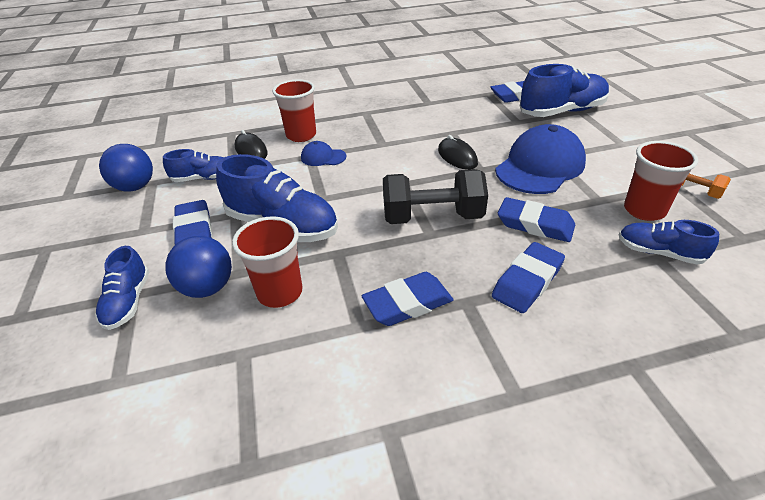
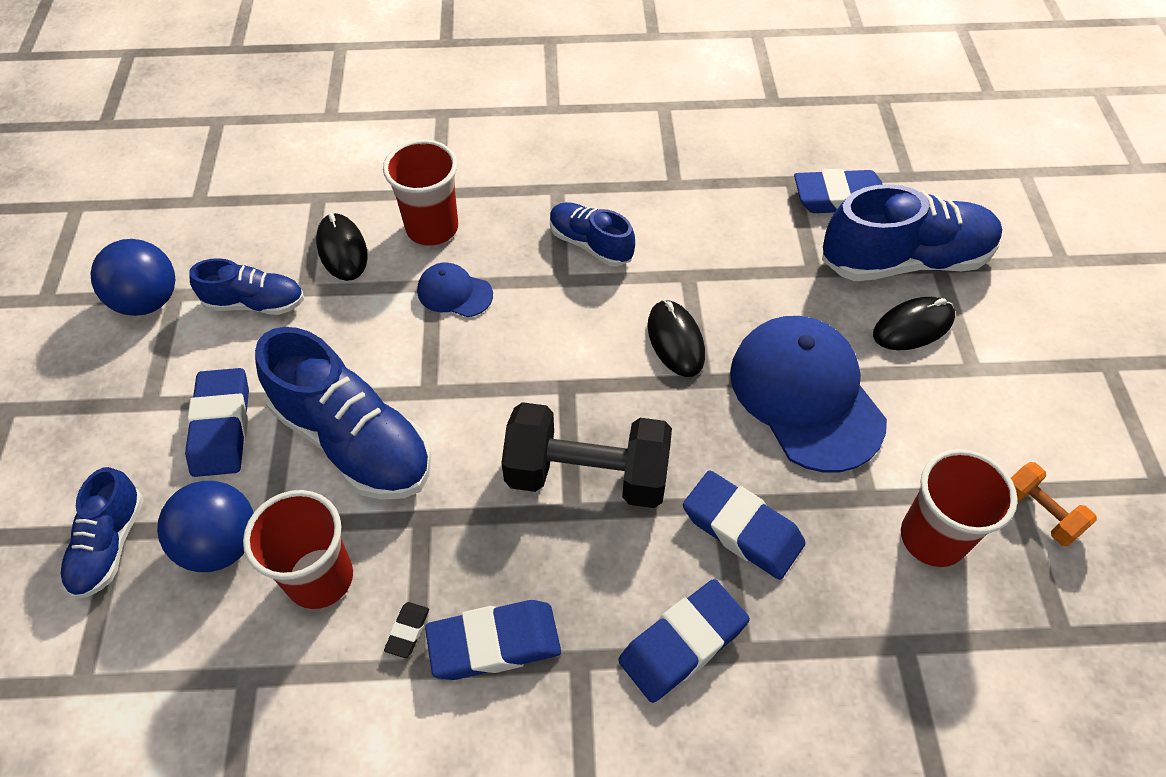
camera: 10 degrees right, 15 degrees up
blue cap [495,124,586,194] -> blue cap turned 75 degrees counterclockwise [730,316,887,472]
blue shoe [619,220,719,265] -> blue shoe moved to [550,202,635,266]
none -> black eraser [384,602,429,658]
none -> black mouse [873,297,955,350]

